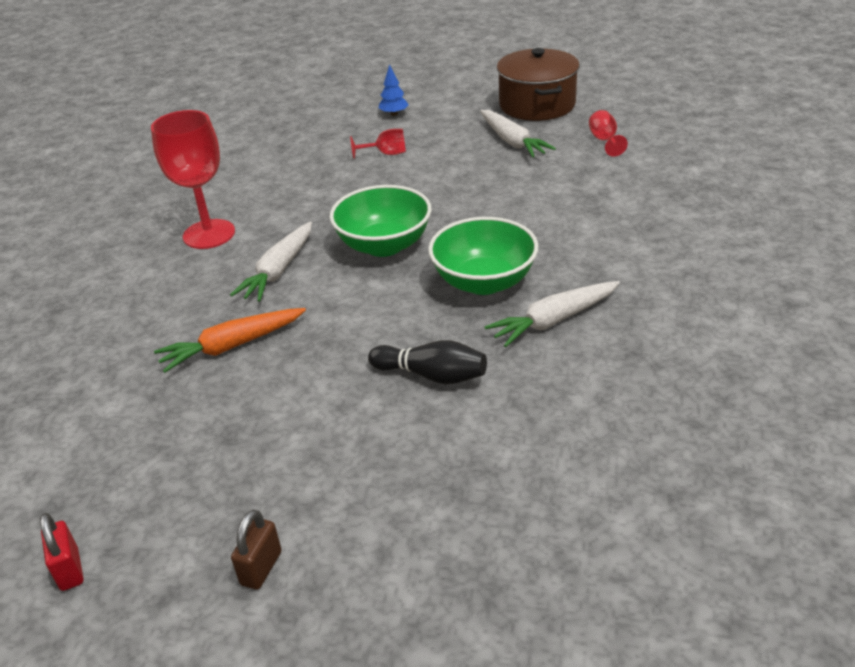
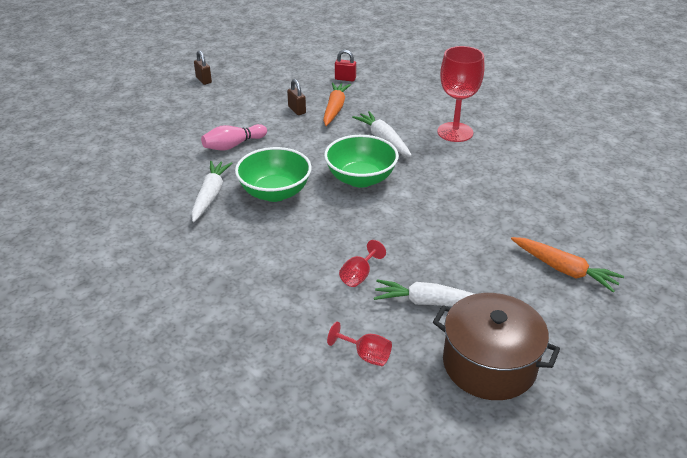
camera: 125 degrees right, 0 degrees up
red padlock [40,513,83,591] -> red padlock moved to [335,50,356,82]
red goblet [350,129,406,159] -> red goblet moved to [339,240,386,287]
black bowling pin [368,340,487,384] -> pink bowling pin [201,124,267,150]
blue tree [379,64,409,116] -> orange carrot [511,237,624,293]
none -> brown padlock [287,79,306,115]

